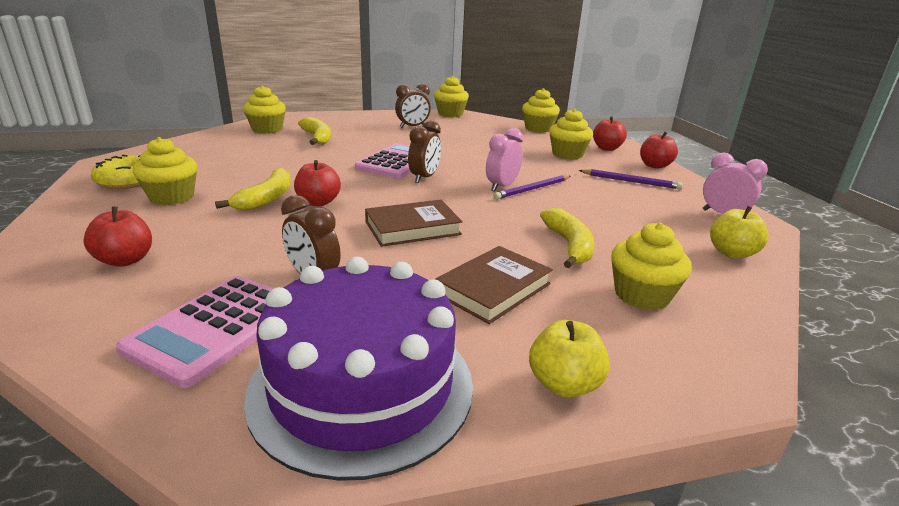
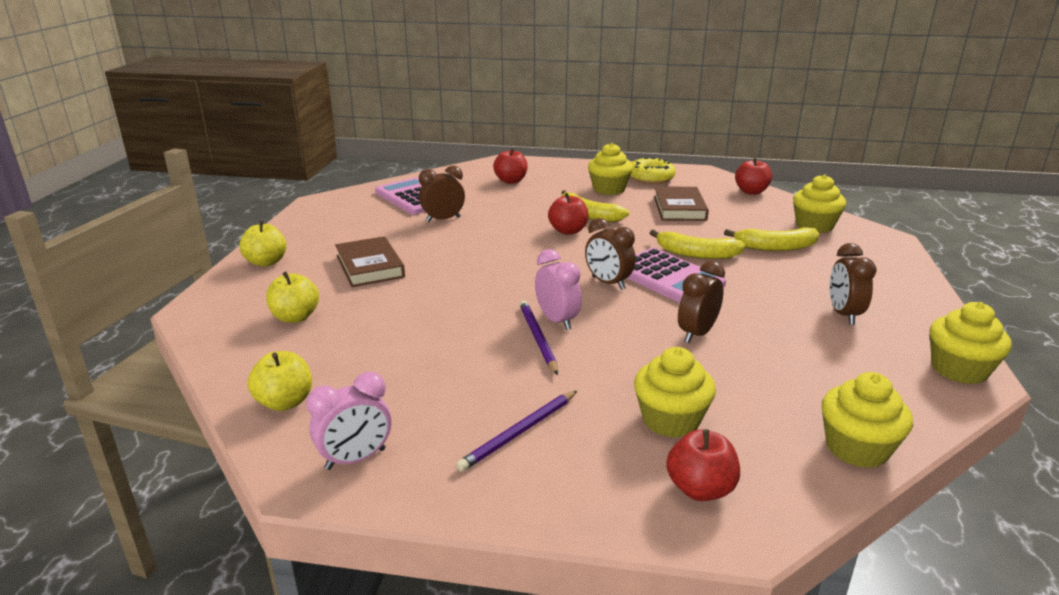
camera: 115 degrees right, 0 degrees up
purple cake [244,257,473,481] -> none
brown book [365,200,463,247] -> brown book moved to [654,186,709,221]
yellow banana [540,208,594,268] -> yellow banana moved to [650,229,746,259]
yellow cupcake [611,223,692,310] -> yellow apple [266,272,319,323]
red apple [640,131,678,169] -> red apple moved to [735,158,772,195]
none -> brown clock [678,261,725,343]

